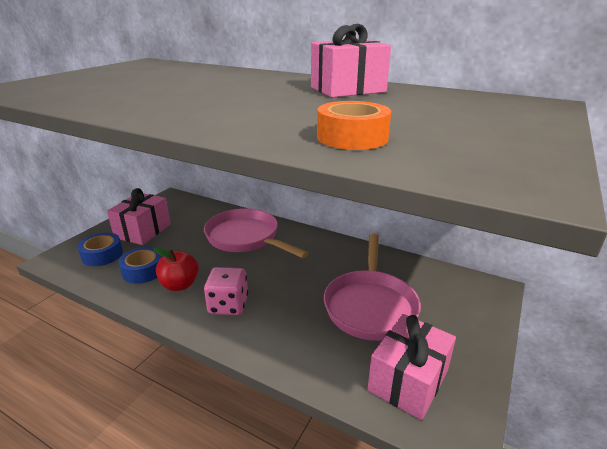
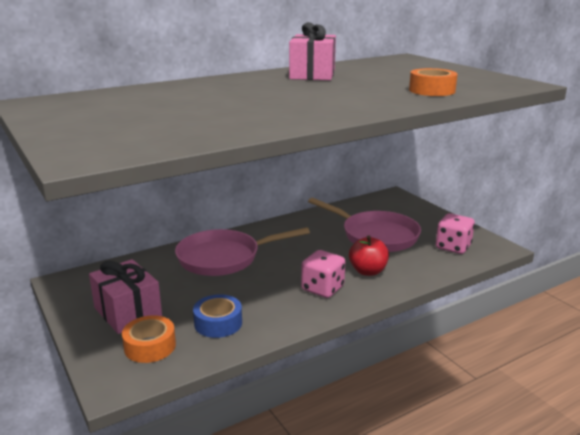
camera: 60 degrees left, 5 degrees down
blue tape [78,233,123,266] -> orange tape [122,315,176,363]
red apple [153,248,199,291] -> red apple moved to [349,235,389,276]
pink gift [367,314,456,420] -> pink dice [436,213,475,254]

